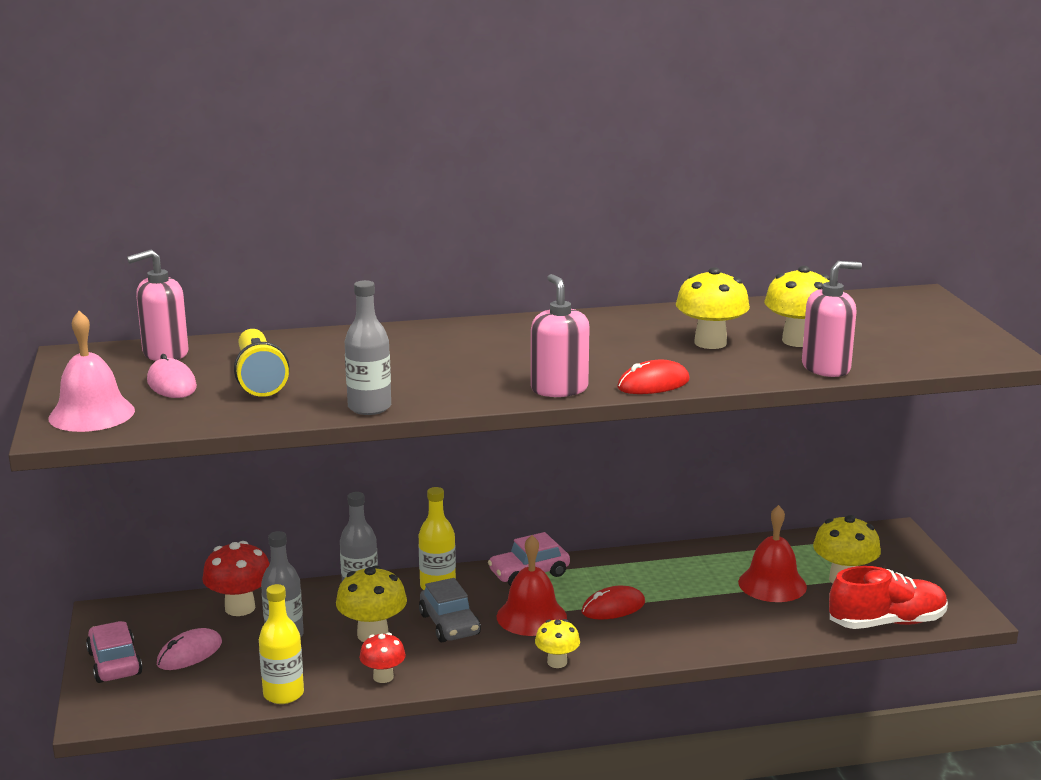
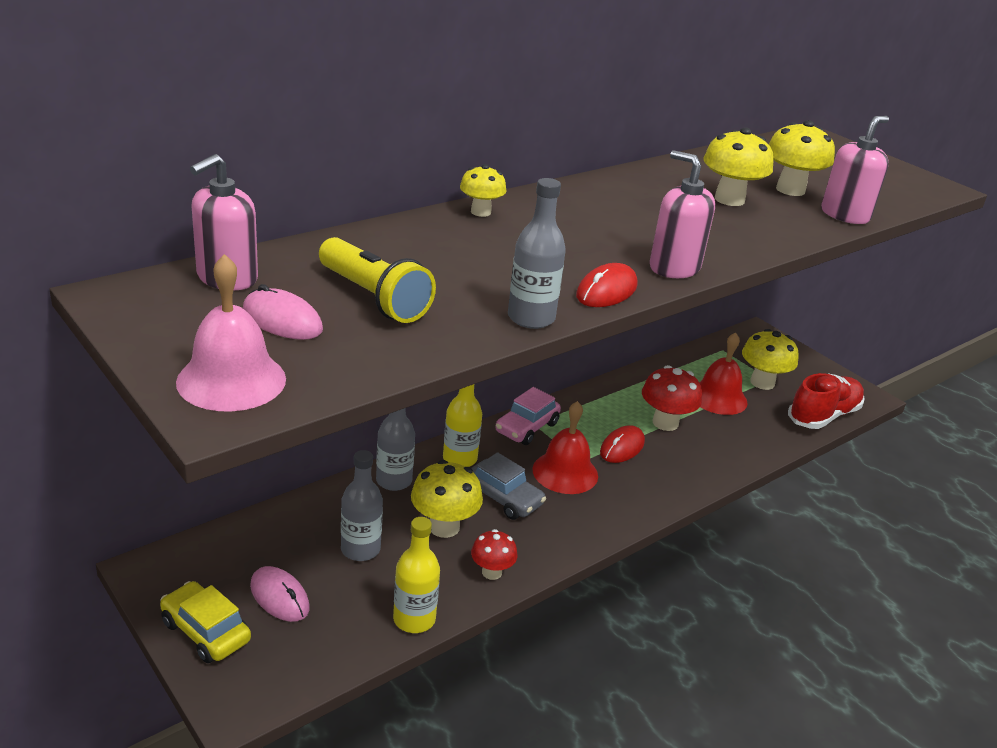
camera: 30 degrees left, 10 degrees up
pink car [86,621,143,683] -> yellow car [160,581,251,663]
pink mouse [157,628,222,670] -> pink mouse turned 60 degrees counterclockwise [250,566,310,622]
red mushroom [202,541,270,616] -> red mushroom moved to [642,365,702,431]
yellow mushroom [535,619,580,668] -> yellow mushroom moved to [460,164,507,217]
red mouse [617,360,690,394] -> red mouse moved to [576,263,637,307]

